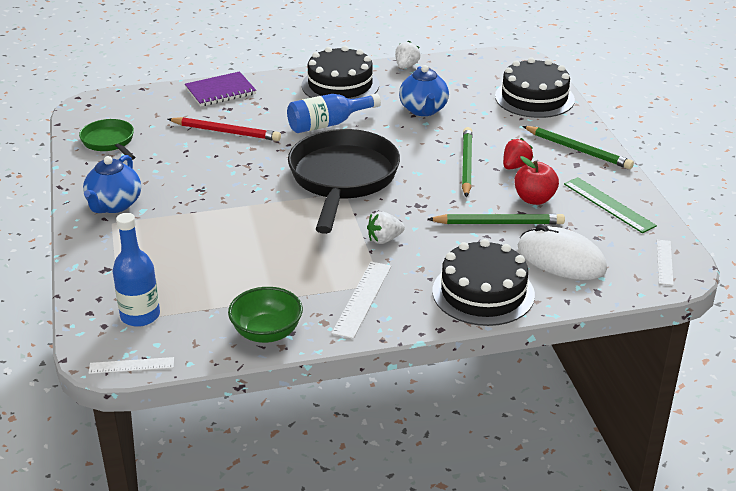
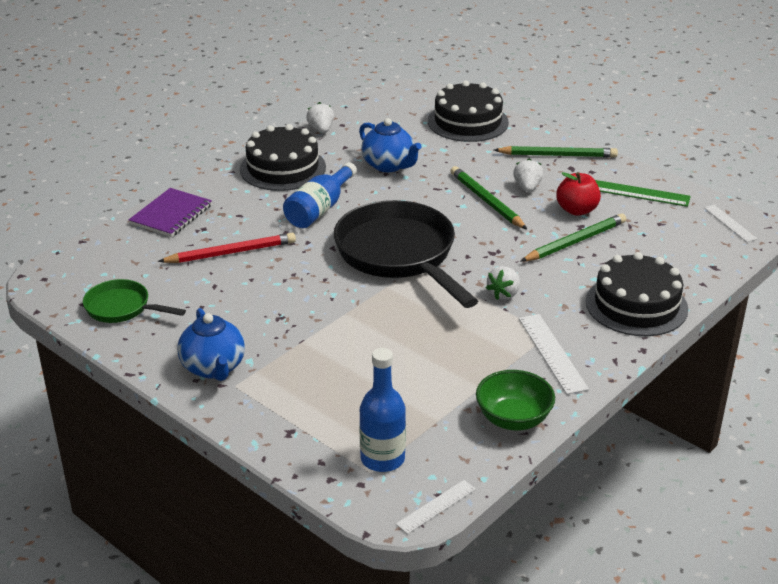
camera: 35 degrees left, 0 degrees up
red strawberry [503,138,533,169] -> white strawberry [513,158,543,192]
white mouse [518,224,607,280] -> none

